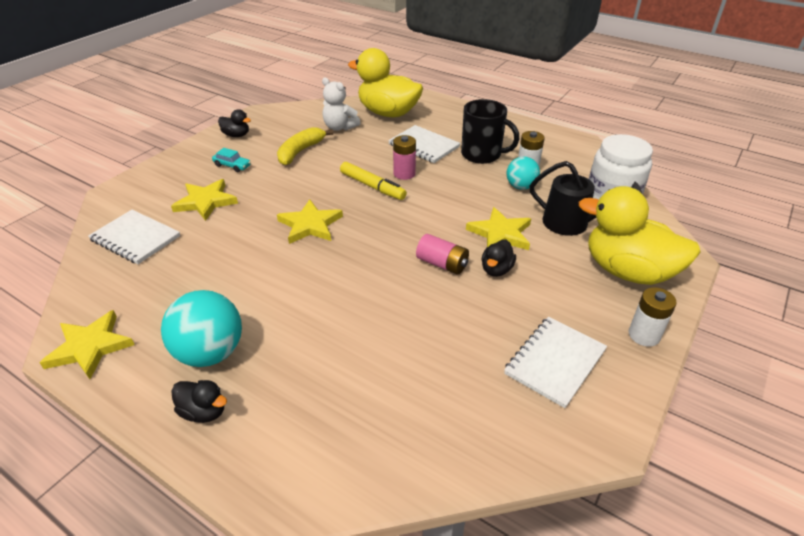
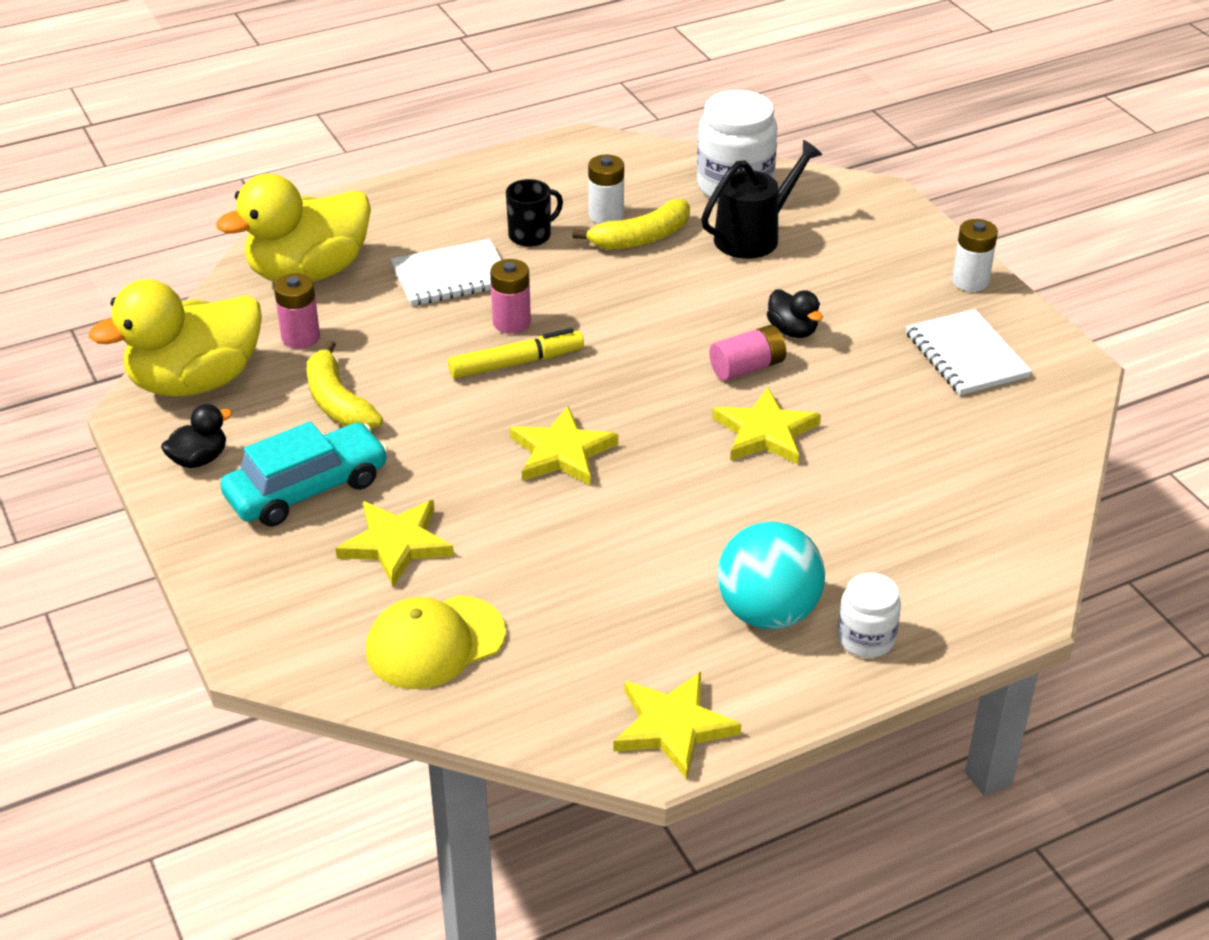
camera: 60 degrees left, 0 degrees up
white notebook [88,210,180,264] -> yellow cap [366,595,506,689]
black duck [171,380,227,423] -> white jar [837,573,901,658]
turquoise car [212,148,251,172] -> turquoise car [220,421,388,527], size x2.10
white teddy bear [322,78,361,131] -> pink battery [274,273,320,349]
black mug [461,99,519,164] -> black mug [506,179,563,247], size x0.63
yellow star [466,207,531,250] -> yellow star moved to [712,387,821,465]
turquoise ball [506,157,540,190] -> yellow banana [572,199,690,250]
yellow duck [579,186,701,285] -> yellow duck moved to [89,279,262,397]

